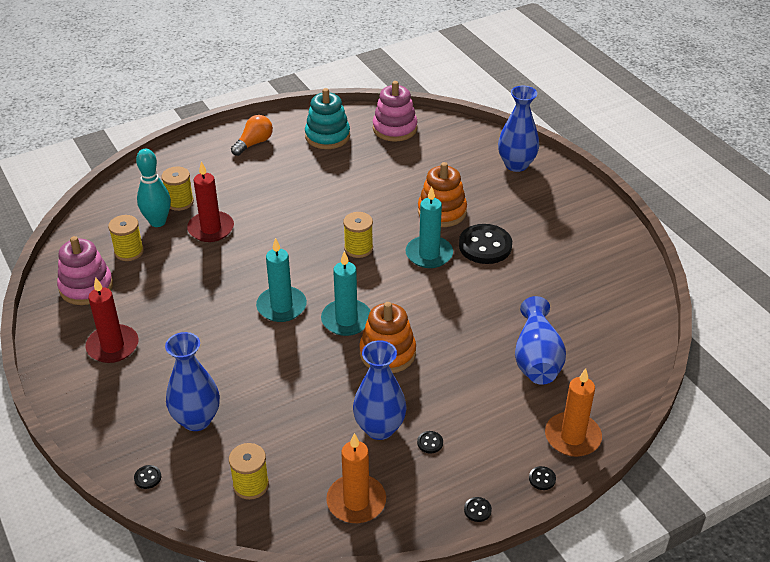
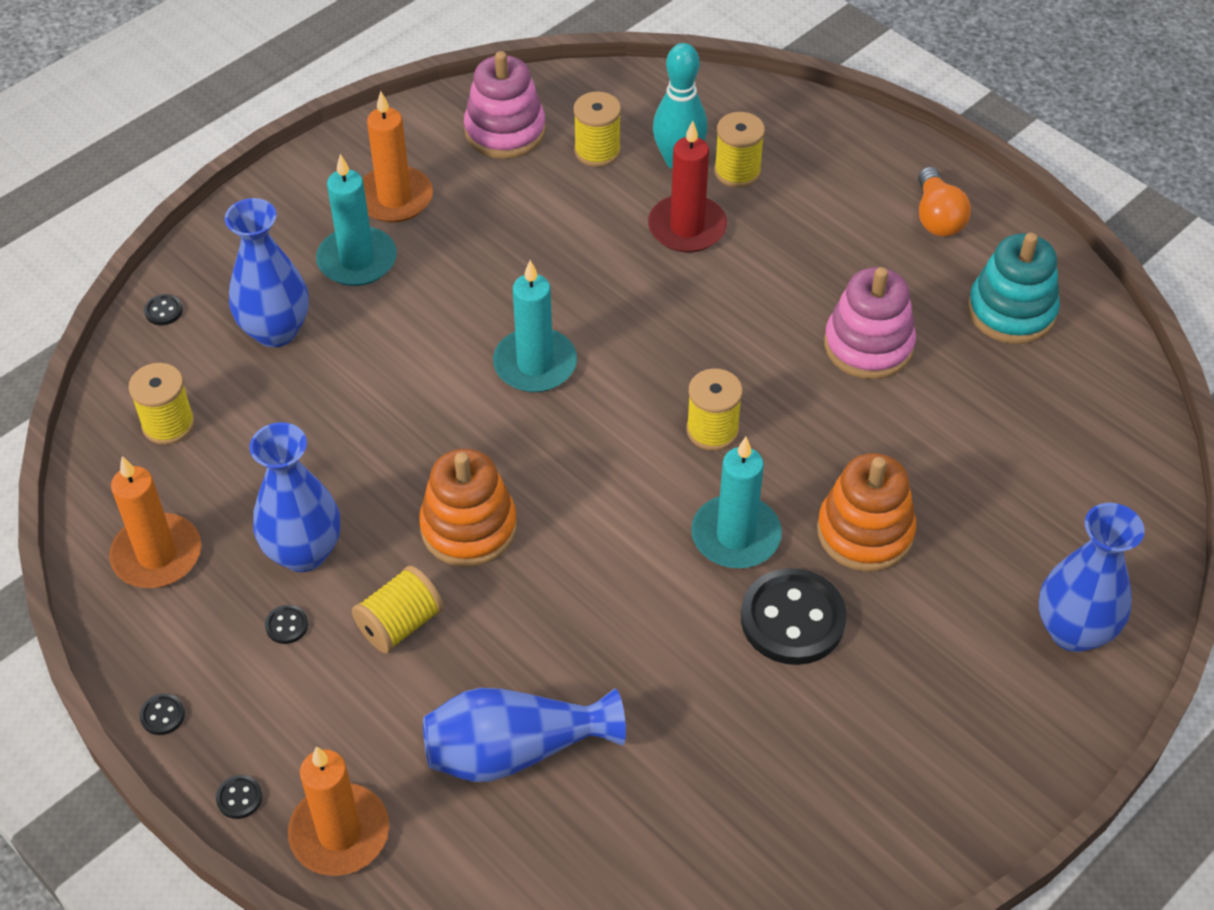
camera: 75 degrees right, 10 degrees up
red candle [85,277,139,363] -> orange candle [363,91,433,223]
orange light bulb [231,115,273,156] -> orange light bulb turned 60 degrees clockwise [918,167,971,236]
turquoise candle [321,251,371,336] -> turquoise candle moved to [316,154,397,286]
pink stacking toy [373,81,418,142] -> pink stacking toy moved to [824,267,916,379]
none -> yellow spool [352,565,444,653]

